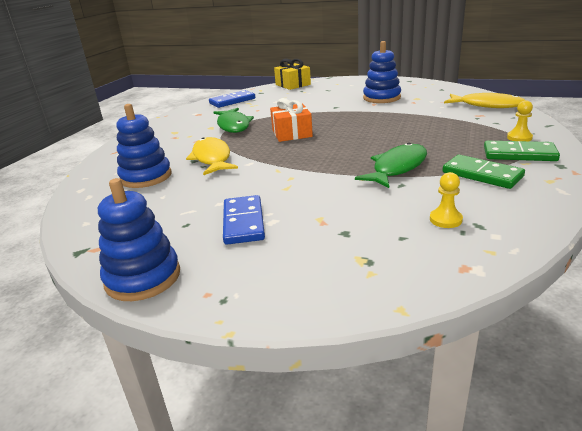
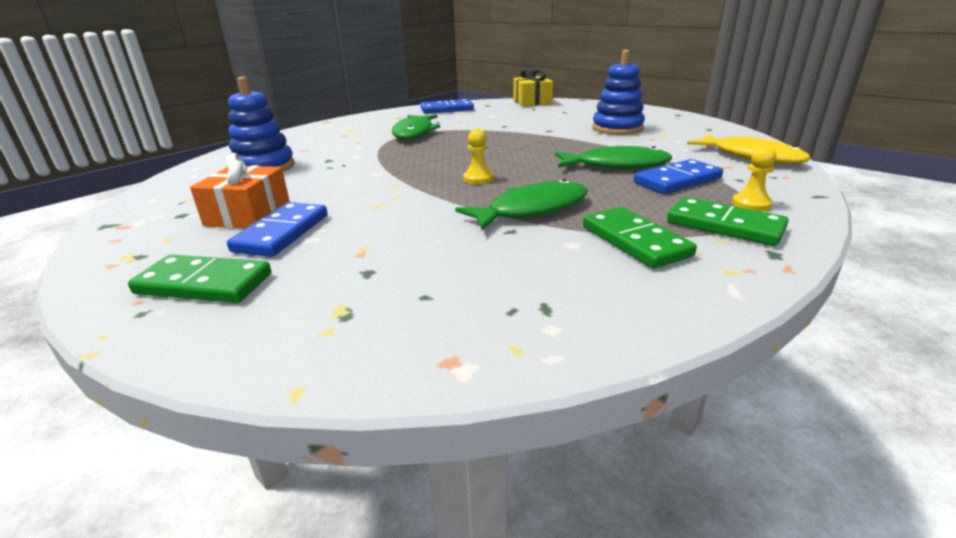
camera: 20 degrees right, 0 degrees up
blue stacking toy [98,178,180,301] -> none
yellow fish [186,137,238,175] -> none
orange gift [270,98,313,142] -> orange gift moved to [190,153,290,229]
yellow pawn [430,172,463,228] -> yellow pawn moved to [463,129,494,184]
none -> green domino [128,255,271,303]
none -> green fish [555,146,672,169]
none -> blue domino [634,159,723,194]

